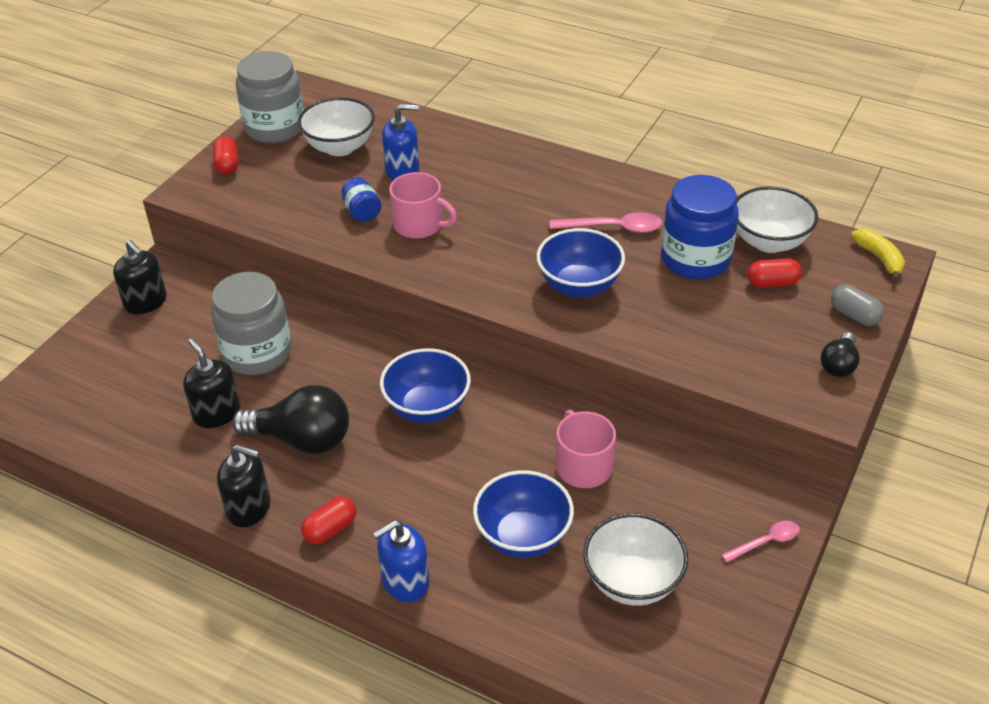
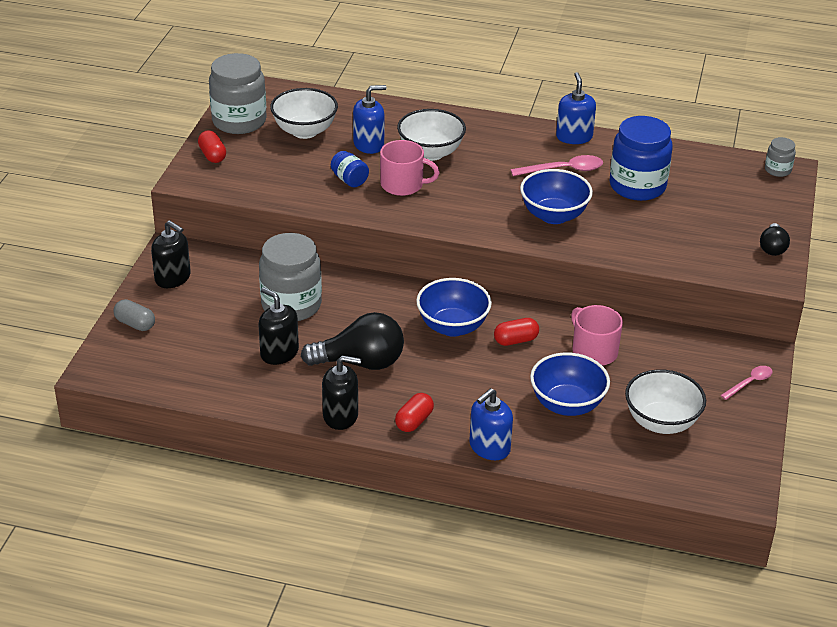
camera: 15 degrees left, 5 degrees down
white bowl [736,186,819,253] -> white bowl moved to [397,109,466,161]
red capsule [747,258,802,288] -> red capsule moved to [494,318,539,346]
grey capsule [831,285,884,326] -> grey capsule moved to [114,299,155,331]
yellow banana [851,229,905,281] -> grey jar [765,137,796,177]
none -> blue soap dispenser [556,72,596,144]

